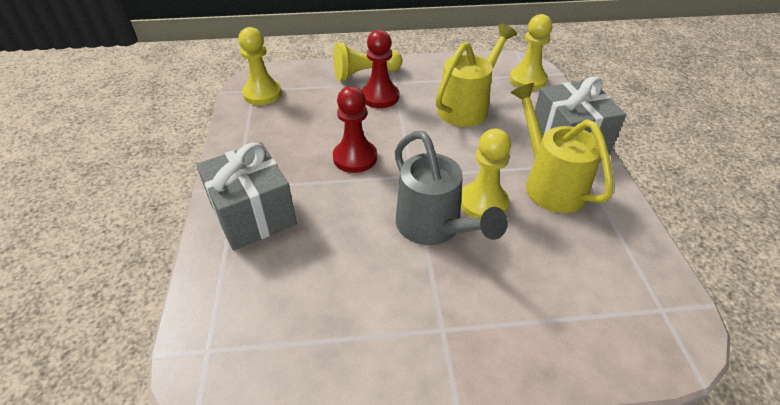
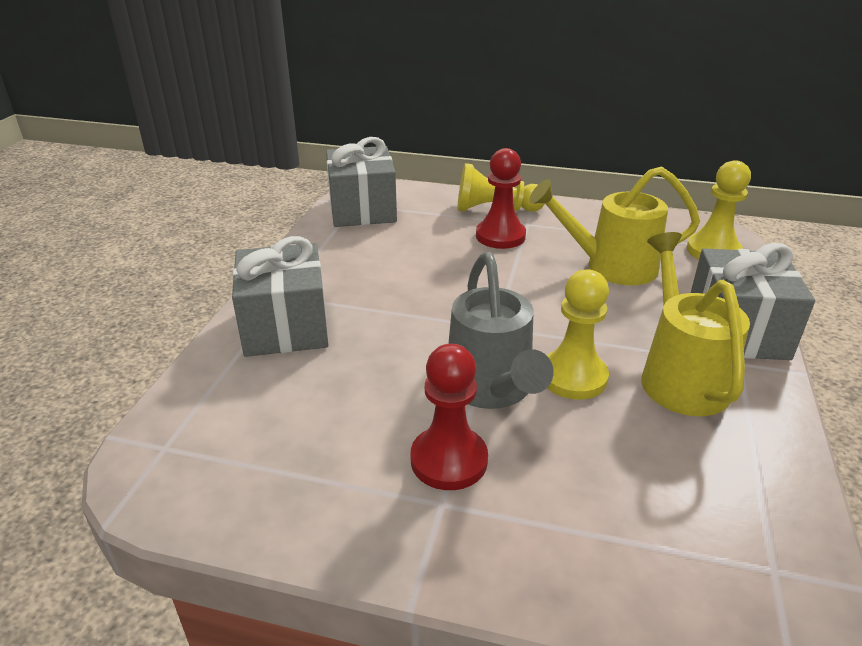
camera: 20 degrees right, 10 degrees down
yellow pawn [238,27,282,105] -> grey gift [326,137,397,227]
red pawn [333,86,377,173] -> red pawn moved to [410,344,488,490]
yellow watering can [435,24,517,127] -> yellow watering can turned 150 degrees counterclockwise [529,166,700,286]

